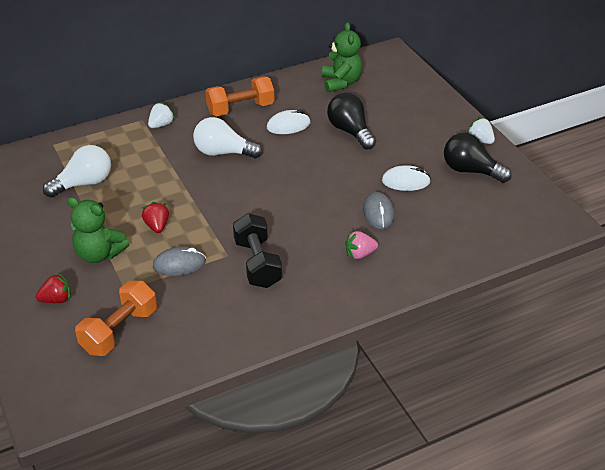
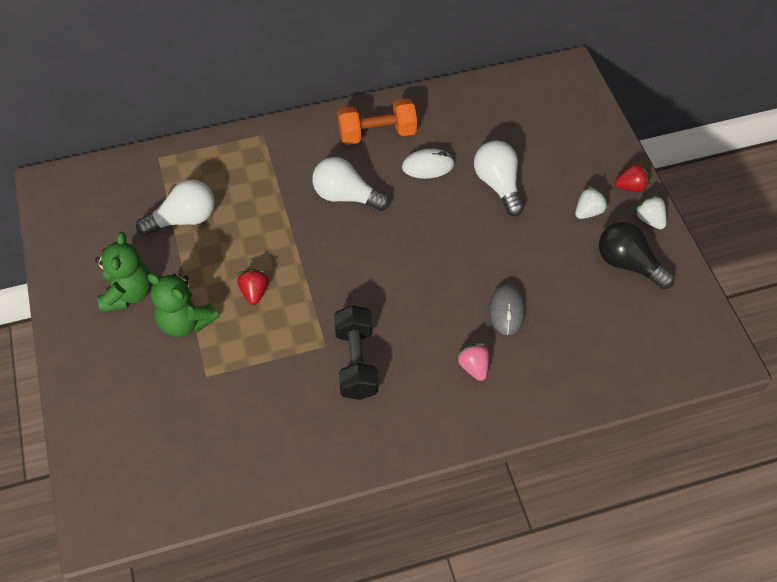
camera: 10 degrees right, 15 degrees up
red strawberry [36,273,71,303] -> red strawberry moved to [615,162,649,192]
orange dumbbell [75,281,157,356] -> none
white strawberry [148,102,175,128] -> white strawberry moved to [575,186,608,219]
grey mouse [153,246,206,276] -> none
green teddy bear [322,22,362,92] -> green teddy bear moved to [95,232,151,312]
black light bulb [327,93,376,150] -> white light bulb [474,140,524,216]
pink strawberry [345,231,378,259] -> pink strawberry turned 75 degrees clockwise [456,343,489,381]
white mouse [382,165,431,191] -> none

